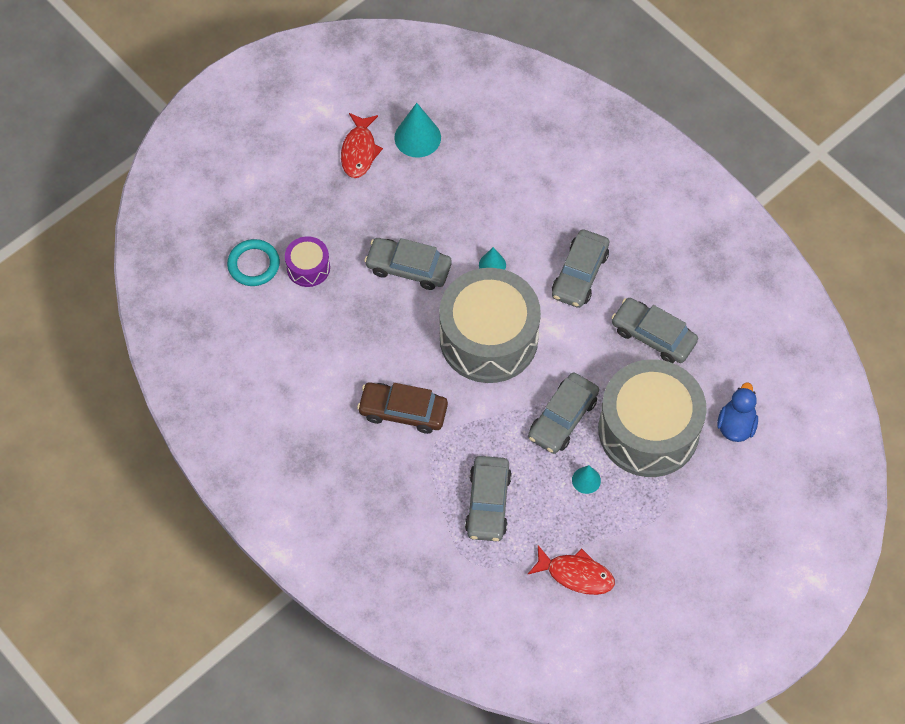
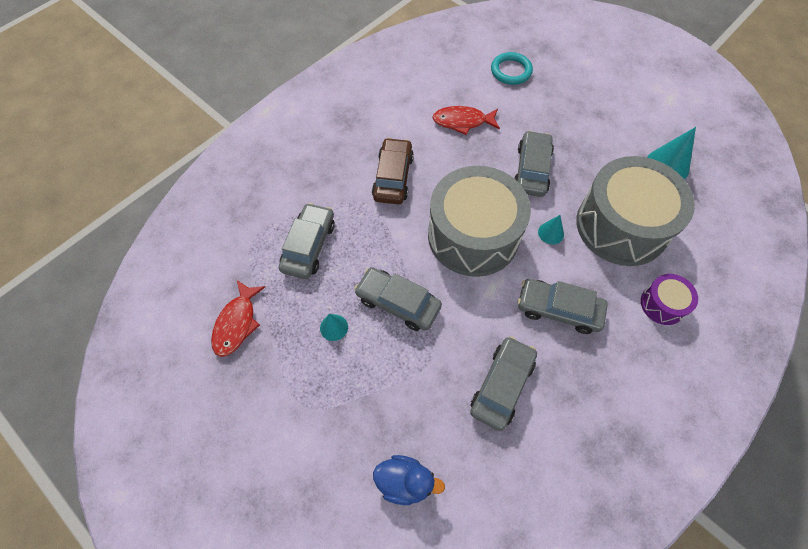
camera: 85 degrees right, 0 degrees up
purple drum [285,236,330,287] -> purple drum moved to [641,274,698,325]
red fish [341,113,383,178] -> red fish moved to [432,106,500,135]
grey car [465,456,512,541] -> grey car turned 105 degrees clockwise [279,203,335,279]
grey drum [598,359,707,477] -> grey drum moved to [576,156,695,266]

